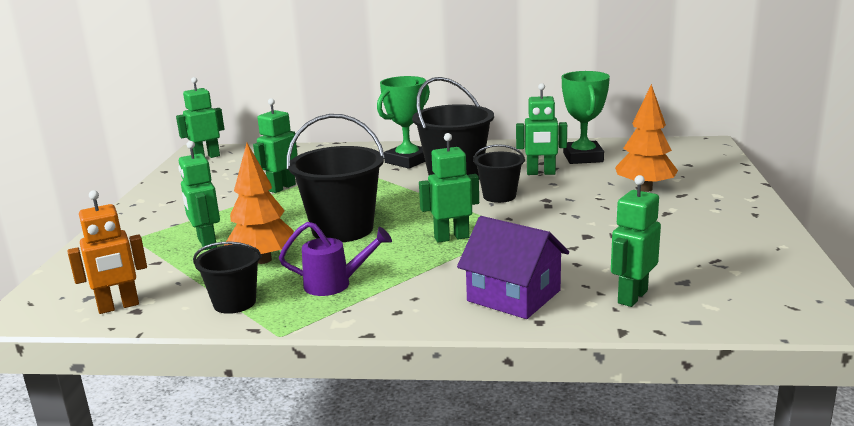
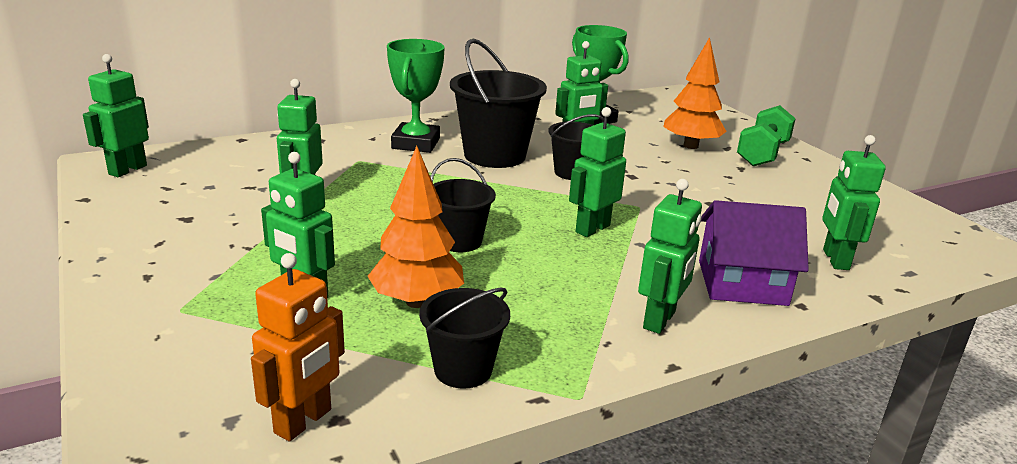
camera: 35 degrees left, 5 degrees up
purple watering can [279,222,392,296] -> none
black bucket [287,114,385,242] -> black bucket [430,158,496,252], size x0.58
none -> green robot [638,179,702,334]
none -> green dumbbell [737,105,796,166]

